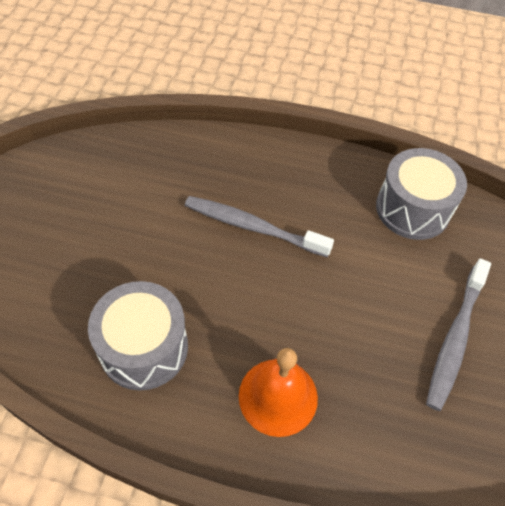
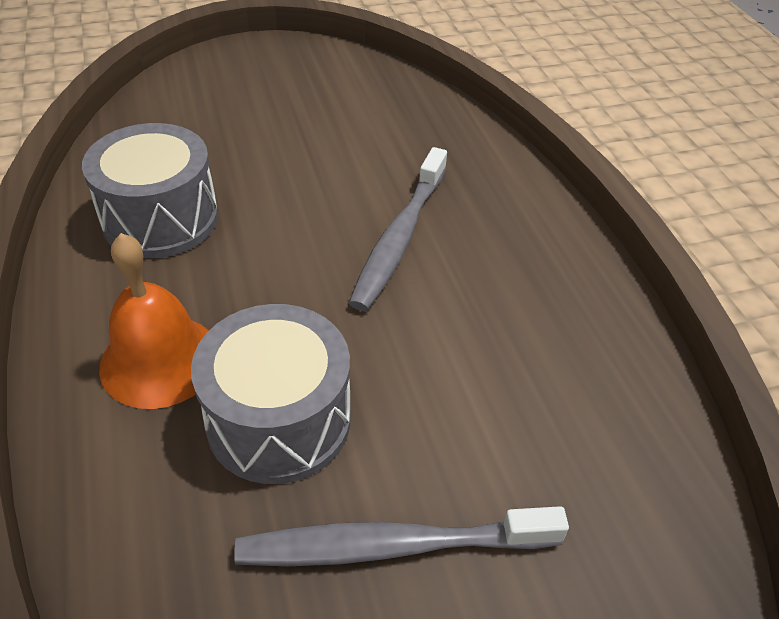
camera: 60 degrees right, 10 degrees down
grey toothbrush [185,196,334,257] -> grey toothbrush turned 150 degrees counterclockwise [349,147,447,311]
grey drum [376,148,467,240] -> grey drum moved to [191,304,351,484]

